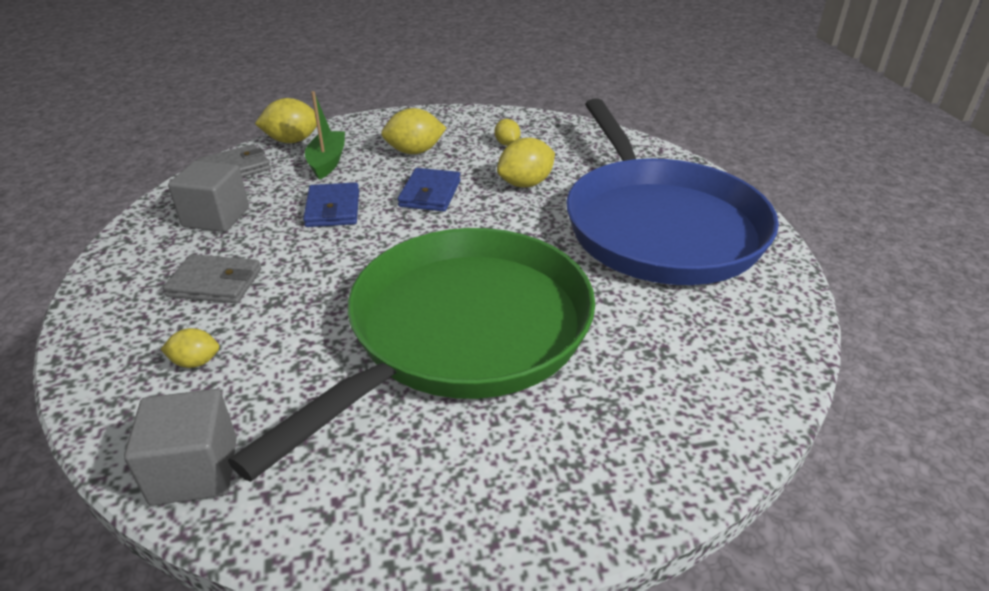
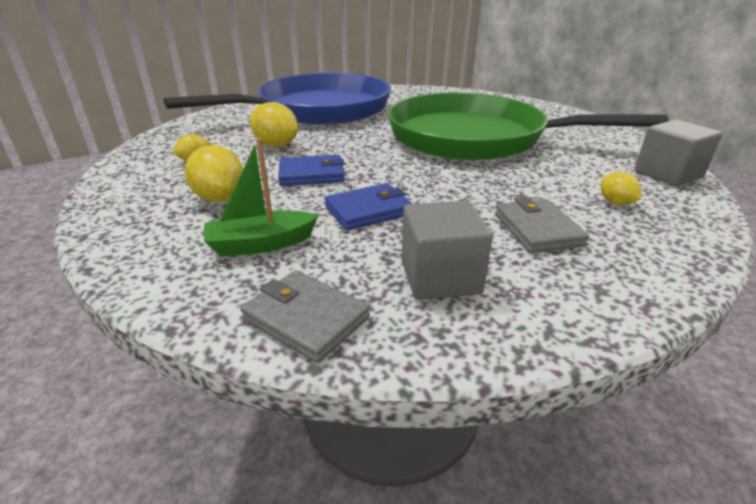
camera: 110 degrees left, 5 degrees down
yellow lemon [255,98,317,143] -> none

